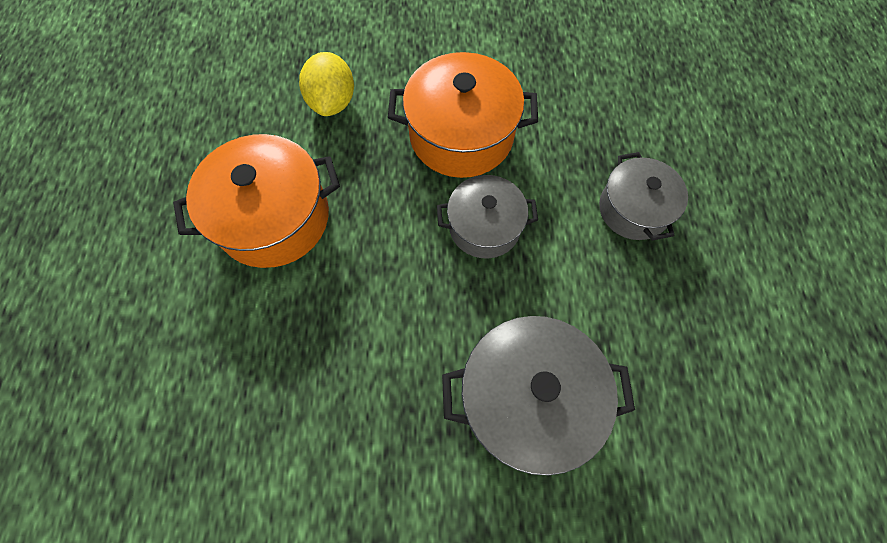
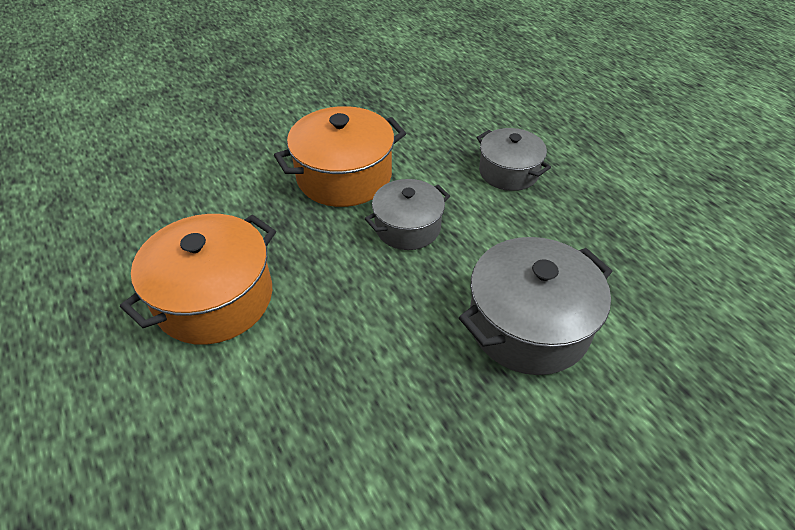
camera: 30 degrees left, 20 degrees down
yellow lemon [299,52,354,116] -> none

